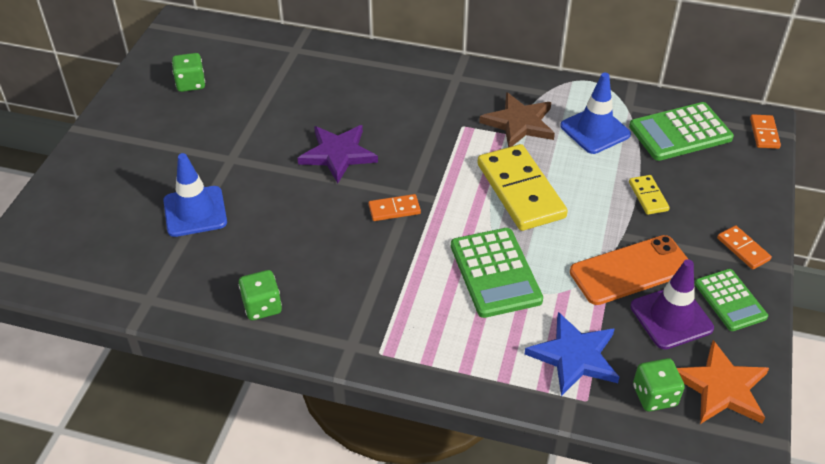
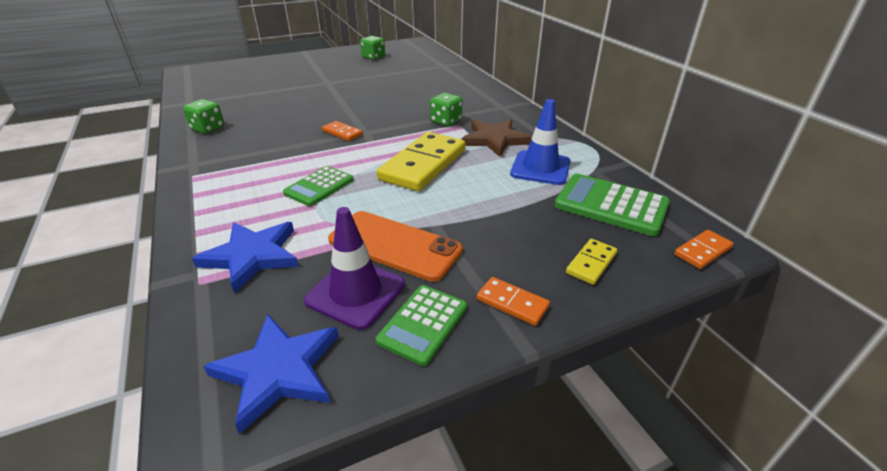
camera: 50 degrees right, 10 degrees down
blue traffic cone [163,153,227,237] -> none
purple star [298,125,378,183] -> none
green calculator [451,228,543,318] -> green calculator [283,166,354,206], size x0.65
yellow domino [629,175,670,215] -> yellow domino moved to [566,239,617,285]
green dice [633,358,685,412] -> green dice moved to [430,93,463,126]
orange star [677,340,769,424] -> blue star [203,314,339,434]
orange domino [717,225,772,269] -> orange domino turned 75 degrees counterclockwise [477,277,550,326]

